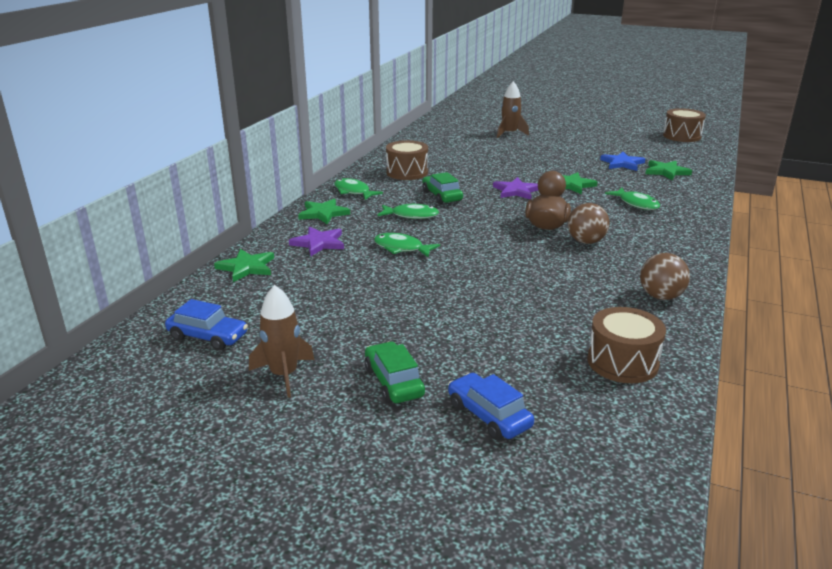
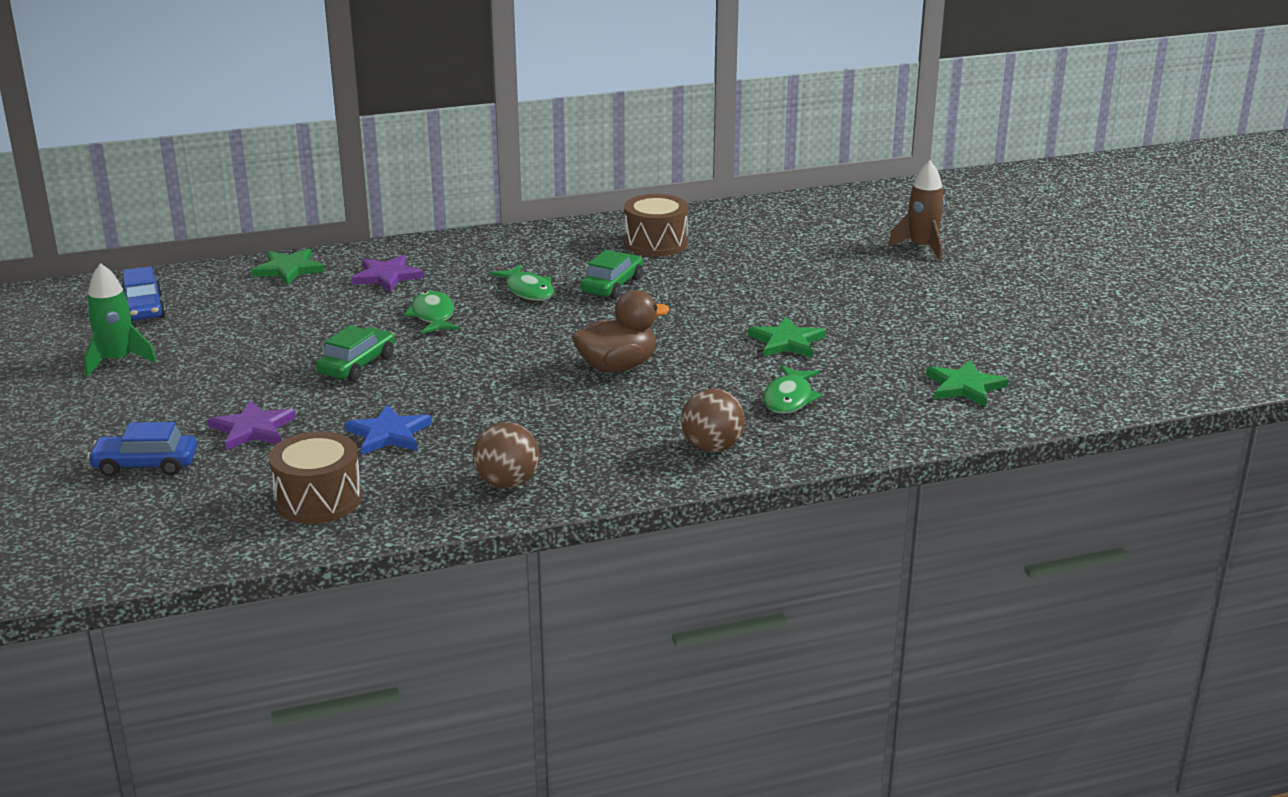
camera: 50 degrees right, 0 degrees up
brown rocket [249,285,315,398] -> green rocket [84,263,157,377]
green star [298,199,350,224] -> none
green fish [334,178,383,200] -> none
green car [364,341,425,403] -> green car moved to [316,325,395,381]
blue car [448,373,534,440] -> blue car turned 105 degrees counterclockwise [87,422,197,476]
purple star [493,177,538,199] -> purple star moved to [208,400,296,451]
brown ball [568,203,610,244] -> brown ball moved to [681,389,745,452]
blue star [600,152,645,171] -> blue star moved to [344,404,432,455]
brown drum [663,108,706,142] -> none

